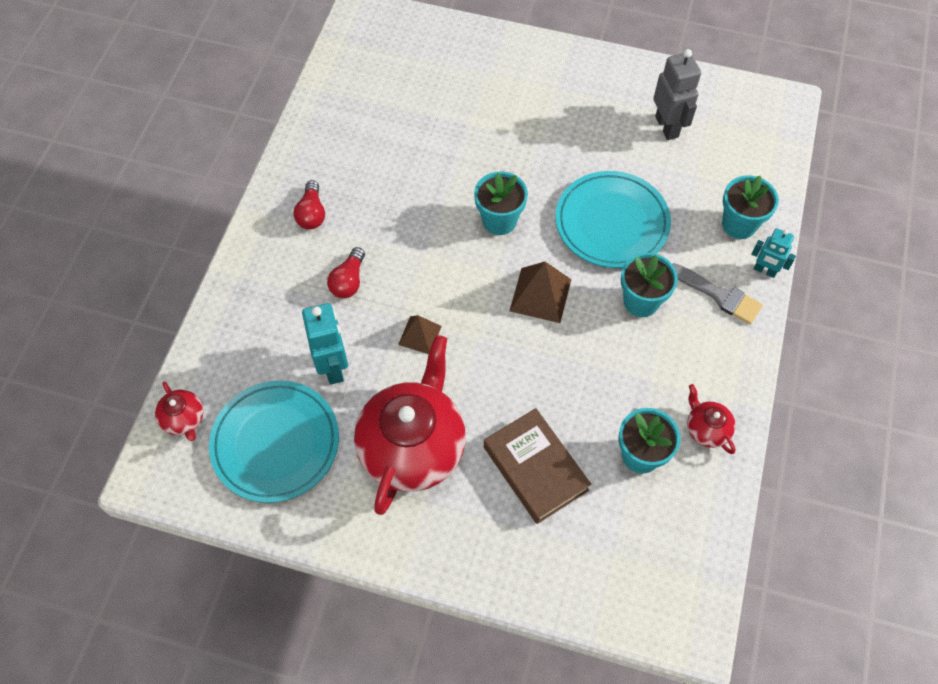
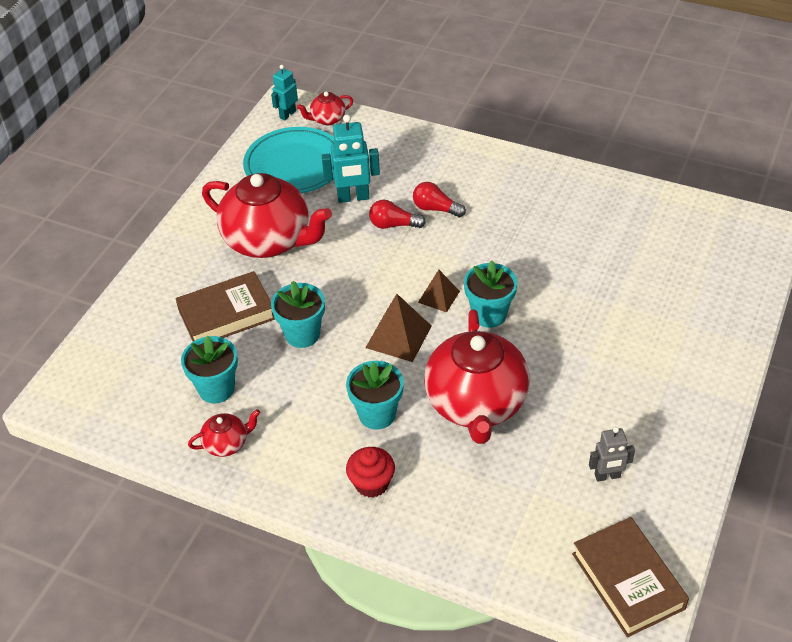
camera: 100 degrees right, 15 degrees down
red light bulb [294,180,325,230] -> red light bulb moved to [369,200,426,229]
brown pyramid [398,315,442,354] -> brown pyramid moved to [418,270,460,313]
turquoise plate [556,171,671,268] -> red teapot [424,309,530,444]
grey robot [653,49,701,140] -> grey robot [589,427,635,482], size x0.63
grey brush [673,263,763,324] -> red cupcake [346,447,395,498]
turquoise flower pot [722,175,779,239] -> turquoise flower pot moved to [271,281,325,348]
turquoise robot [751,228,796,278] -> turquoise robot moved to [271,65,298,120]
none -> brown book [572,517,689,638]

